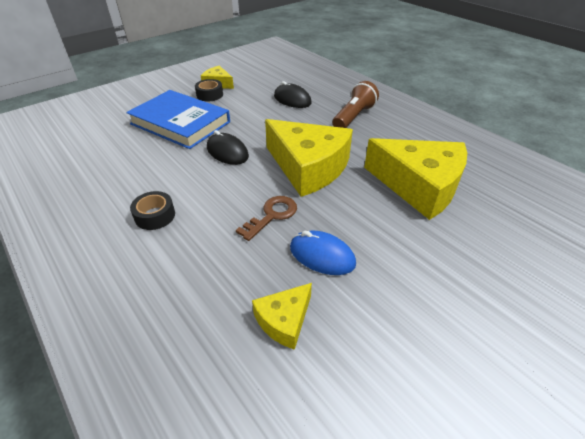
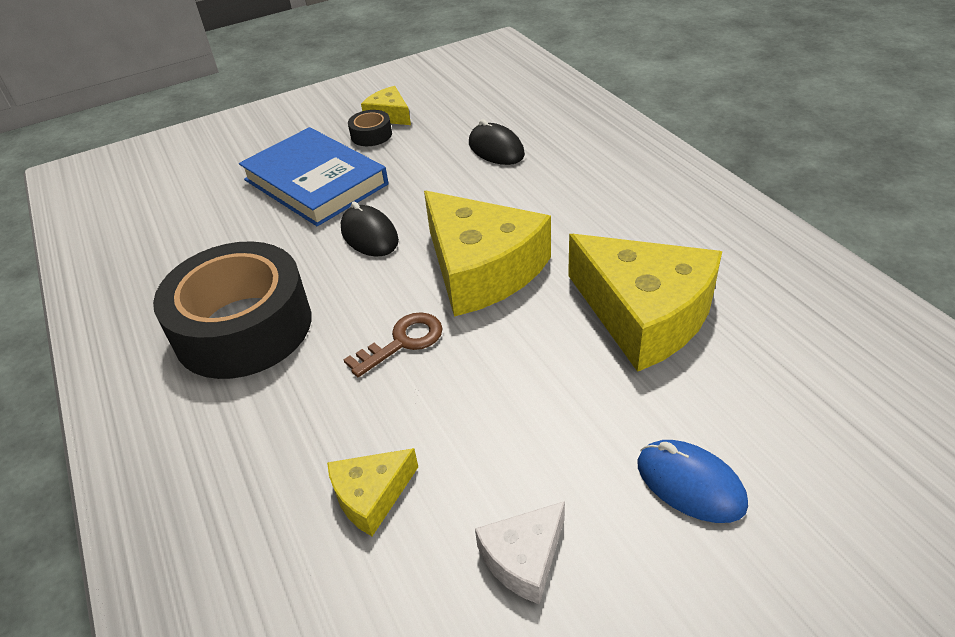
camera: 15 degrees right, 0 degrees up
black tape [130,191,175,230] -> black tape [153,241,311,379], size x2.45
blue mouse [290,231,356,275] -> blue mouse moved to [637,440,748,523]
brown flashlight [333,81,379,128] -> none
none -> white cheese [475,501,565,604]

